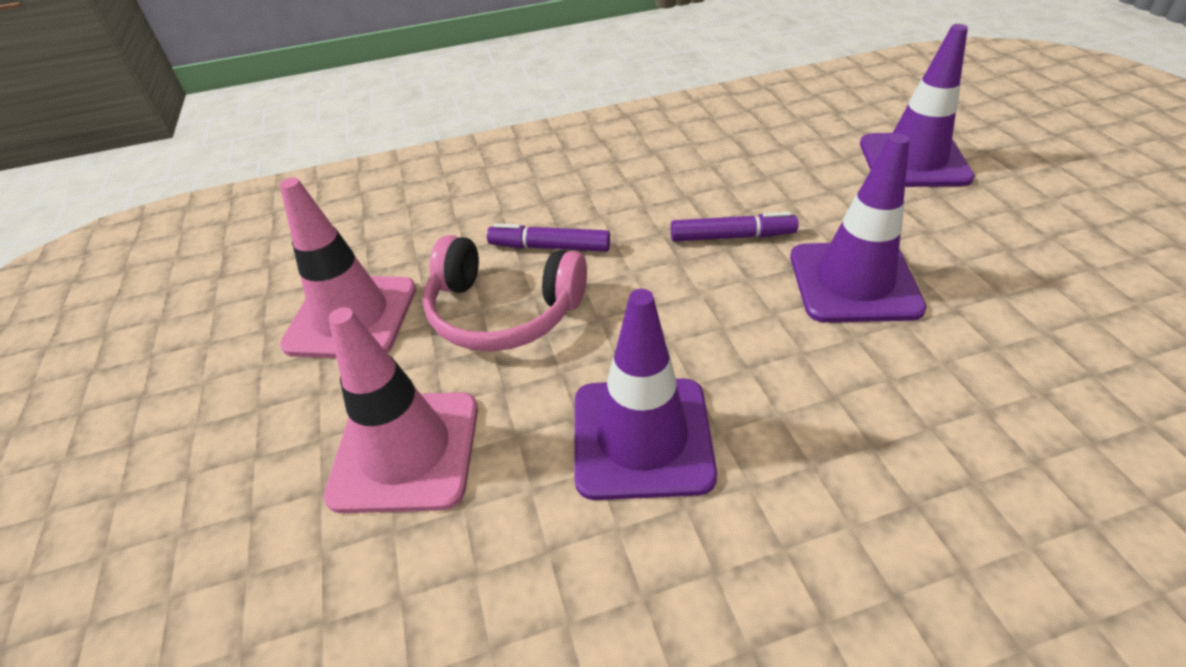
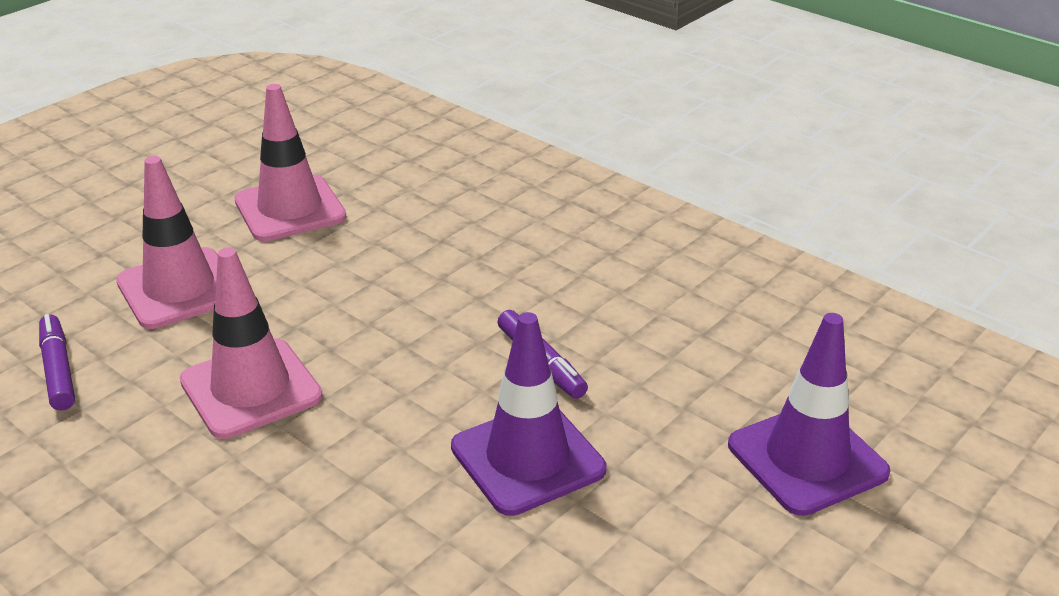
camera: 55 degrees right, 10 degrees down
pink headphones [423,235,587,351] -> none
purple marker [487,224,610,252] -> purple marker moved to [39,314,75,411]
purple traffic cone [574,289,717,500] -> pink traffic cone [180,247,323,439]

